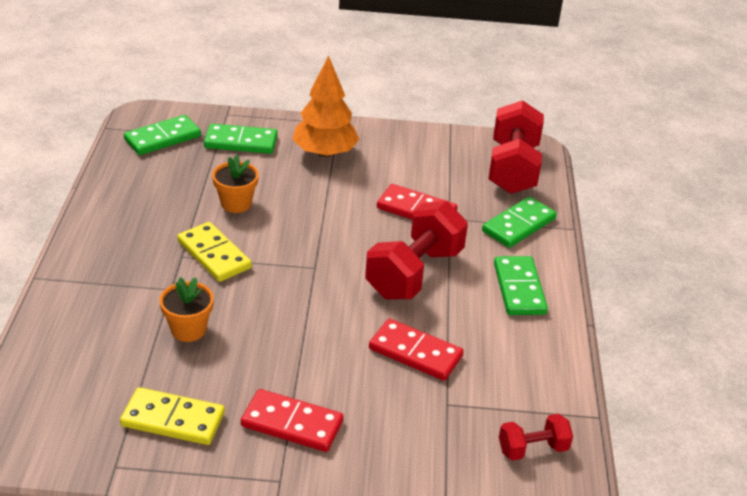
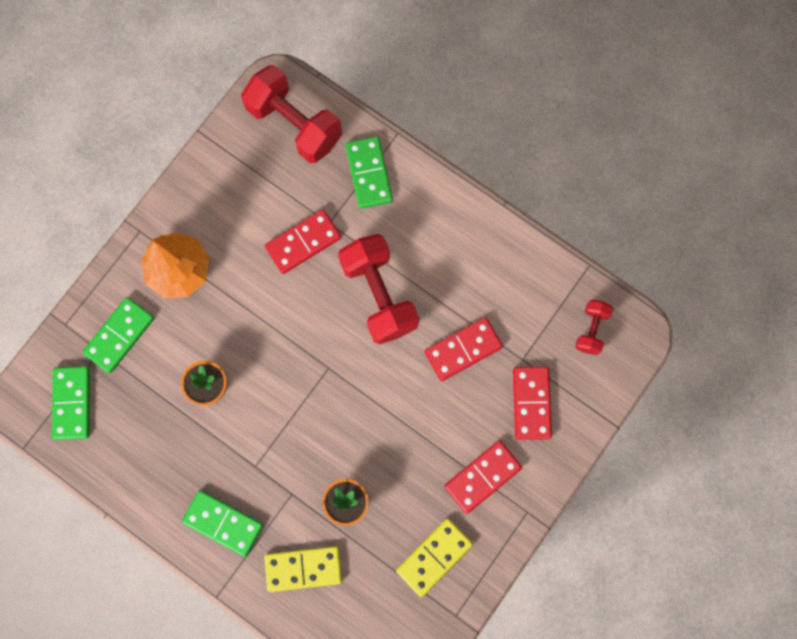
camera: 55 degrees left, 40 degrees up
yellow domino [177,222,252,282] -> yellow domino moved to [264,546,342,592]
green domino [494,256,548,315] -> green domino moved to [182,490,263,557]
none -> red domino [513,367,552,440]

